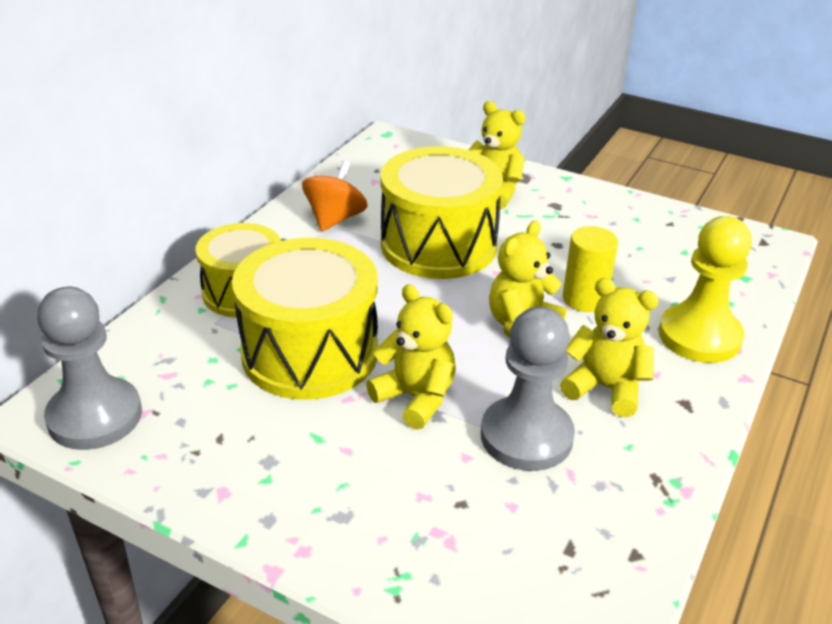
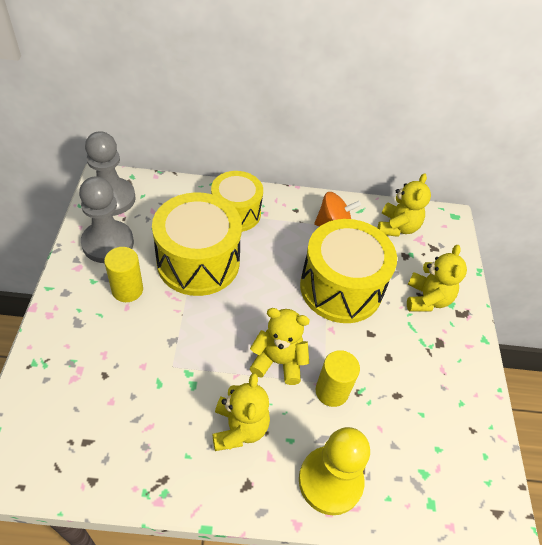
camera: 60 degrees right, 15 degrees up
yellow teddy bear [366,284,456,430] -> yellow teddy bear moved to [378,173,431,237]
grey pawn [481,307,575,471] -> grey pawn moved to [79,177,134,263]
none -> yellow cylinder [104,247,143,302]

